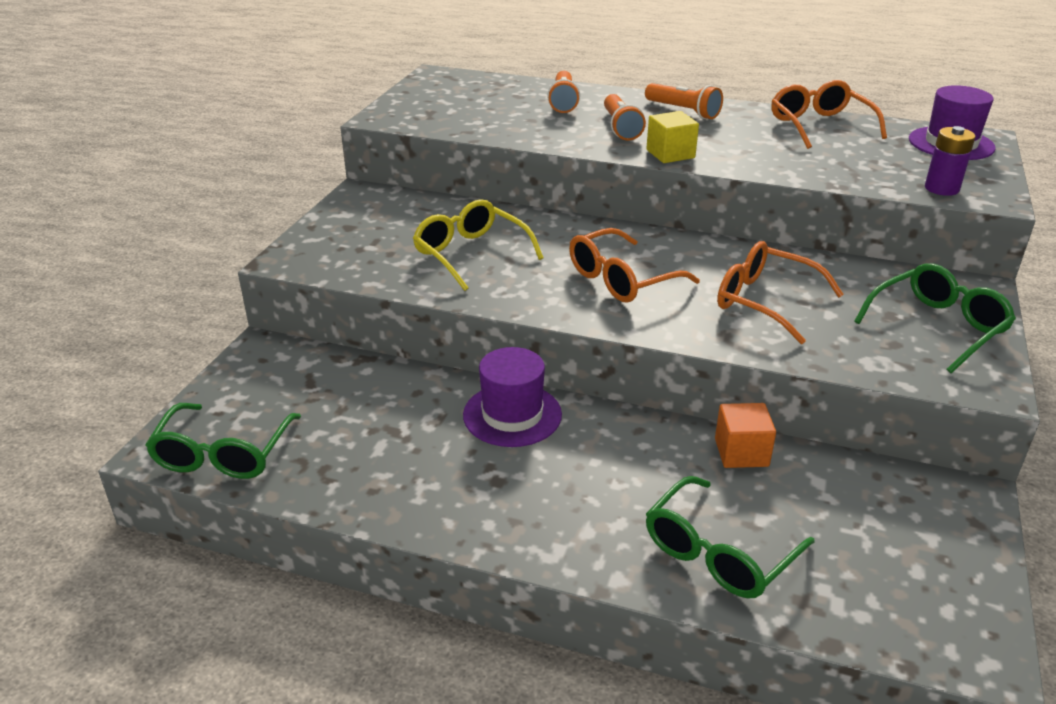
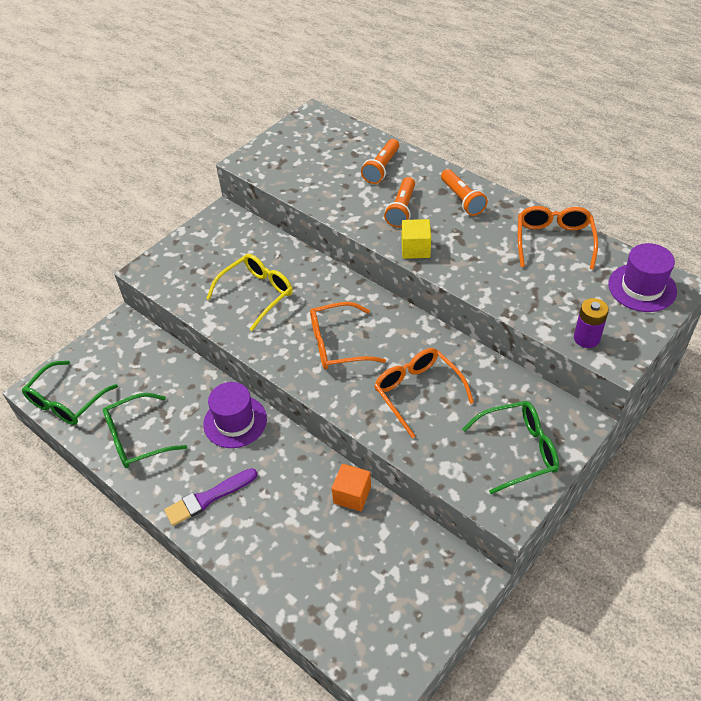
camera: 25 degrees right, 15 degrees up
yellow glasses [413,199,544,291] -> yellow glasses turned 60 degrees clockwise [206,254,293,331]
green glasses [646,476,815,598] -> green glasses moved to [103,393,187,468]
none -> purple brush [164,468,257,526]

